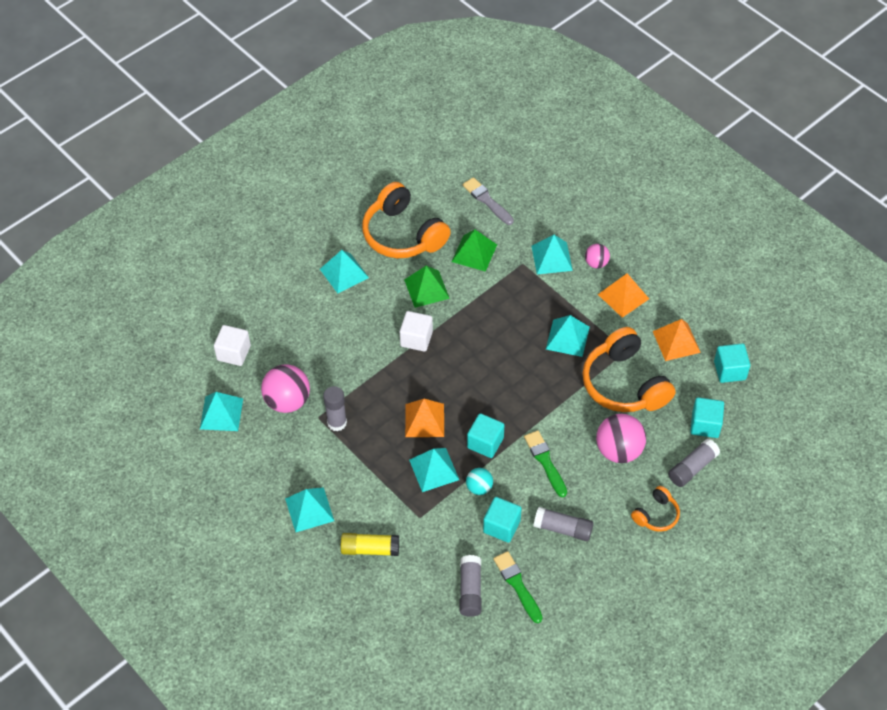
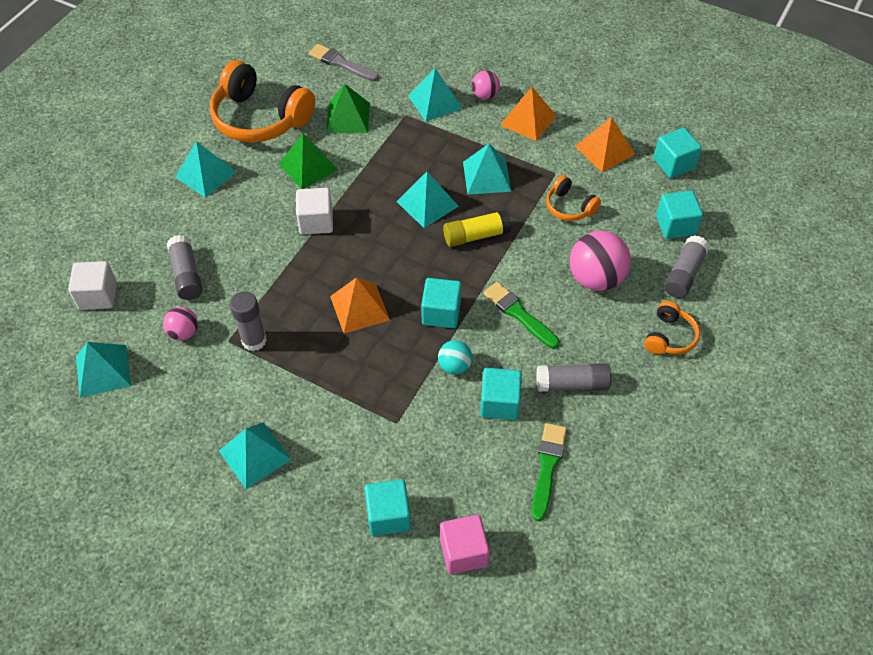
camera: 20 degrees left, 0 degrees up
pink ball [261,364,310,413] -> pink ball [163,307,198,341], size x0.55
yellow glue stick [341,533,399,556] -> yellow glue stick moved to [443,210,511,247]
turquoise pyramid [409,448,459,492] -> turquoise pyramid moved to [396,172,459,228]
grey glue stick [459,555,481,617] -> grey glue stick moved to [167,235,203,300]
green brush [493,551,543,623] -> green brush turned 60 degrees clockwise [532,423,567,521]
orange headphones [582,327,676,412] -> orange headphones [546,175,601,221], size x0.49
none -> turquoise cube [364,479,411,536]
none -> pink cube [440,515,490,574]

